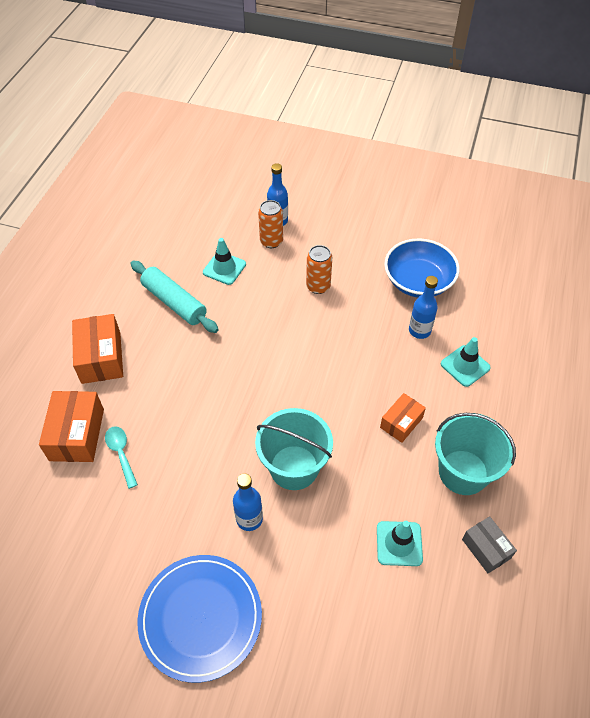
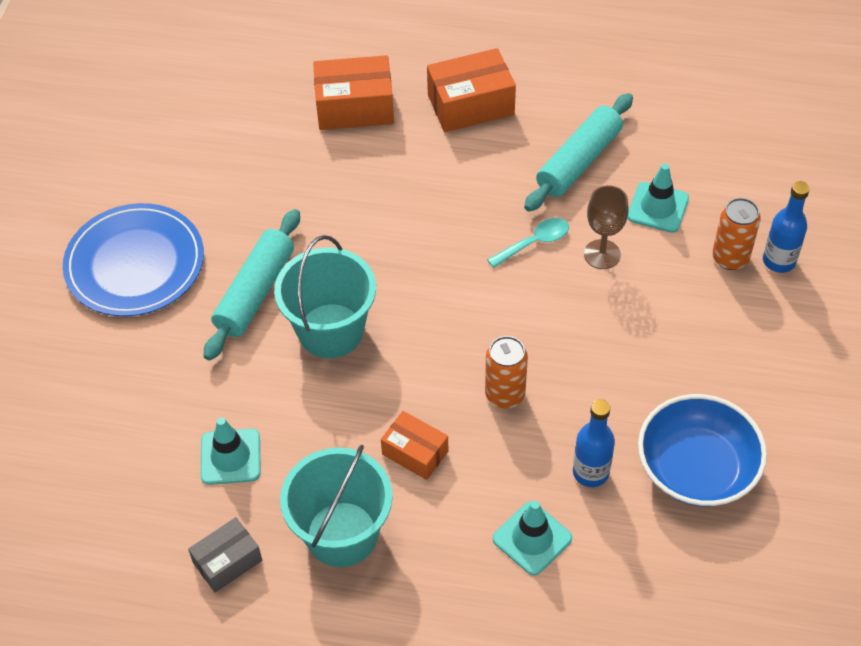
camera: 85 degrees right, 0 degrees up
turquoise spoon [105,426,138,489] -> turquoise spoon moved to [487,218,569,268]
blue bottle [233,473,263,531] -> turquoise rolling pin [204,209,300,361]
orange can [306,245,332,294] -> orange can moved to [485,336,528,408]
none -> brown goblet [584,185,628,269]

